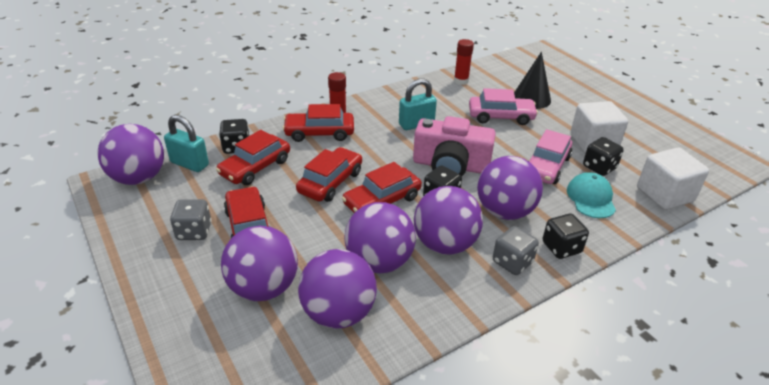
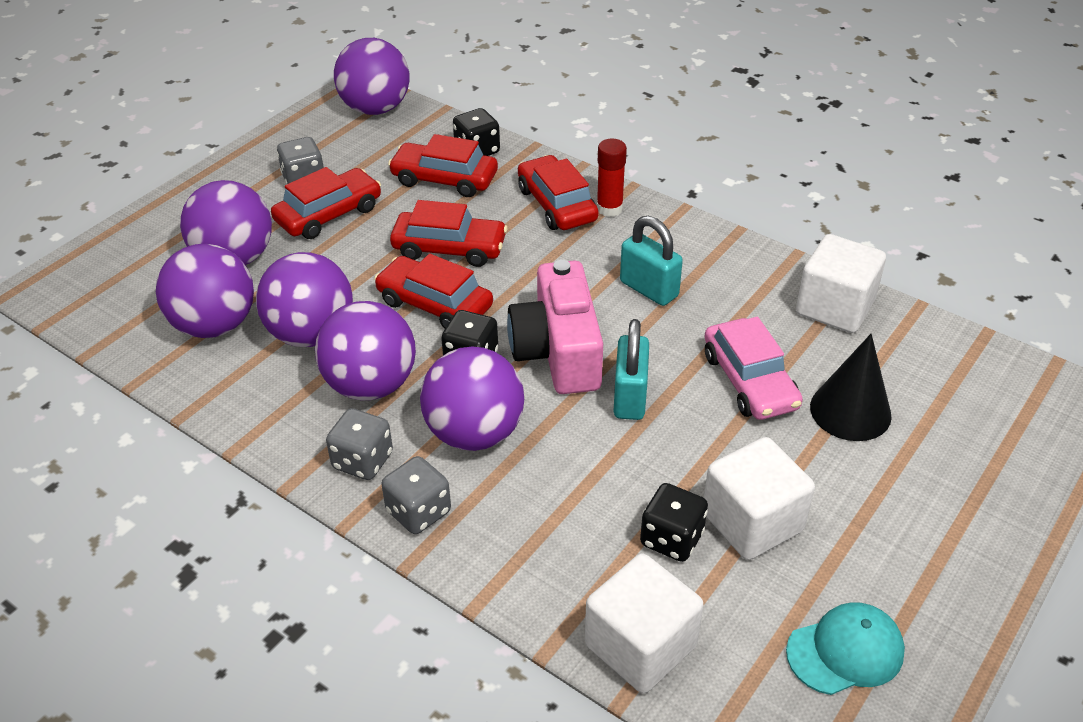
camera: 70 degrees right, 5 degrees up
turquoise padlock [164,115,209,172] -> turquoise padlock moved to [613,319,649,420]
red glue stick [454,39,474,85] -> white cube [796,234,886,333]
pink car [529,129,572,184] -> none
black dice [543,214,589,259] -> grey dice [381,456,451,534]
turquoise cap [567,172,616,218] -> turquoise cap moved to [786,602,905,695]

